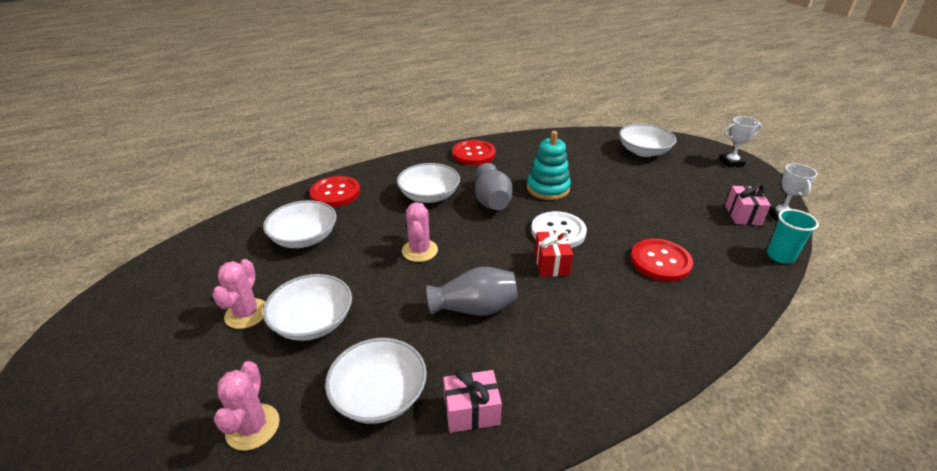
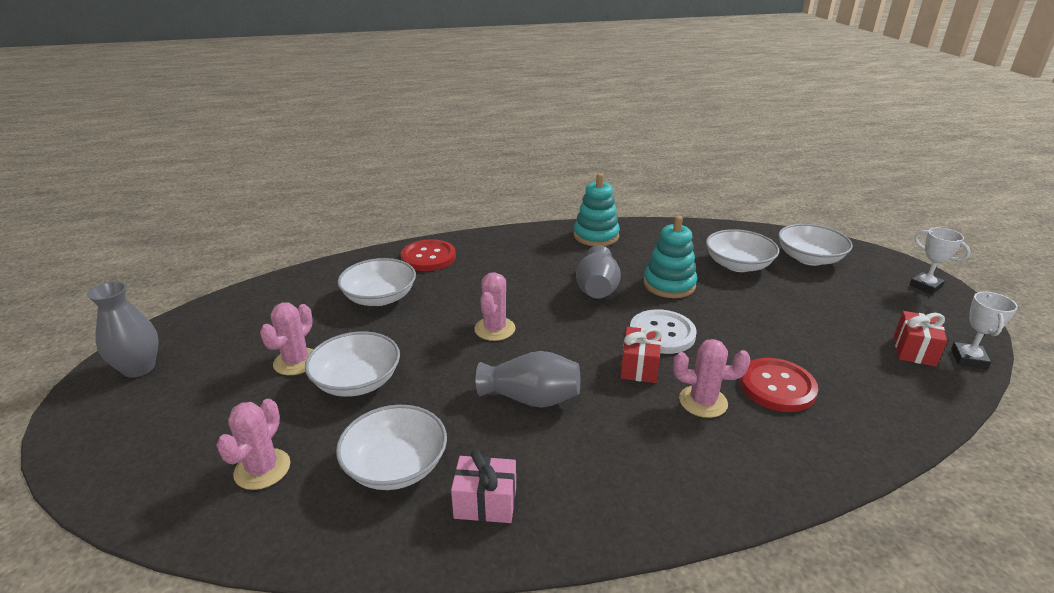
camera: 15 degrees right, 5 degrees down
white bowl [397,163,460,203] -> white bowl moved to [706,229,779,272]
red button [452,140,496,165] -> turquoise stacking toy [574,173,620,246]
white trophy [719,116,762,167] -> white trophy turned 45 degrees clockwise [909,227,971,294]
pink gift [725,184,771,225] -> red gift [894,311,947,367]
turquoise cup [767,209,819,264] -> none
none -> grey vase [87,281,159,378]
none -> pink cactus [673,339,750,418]

